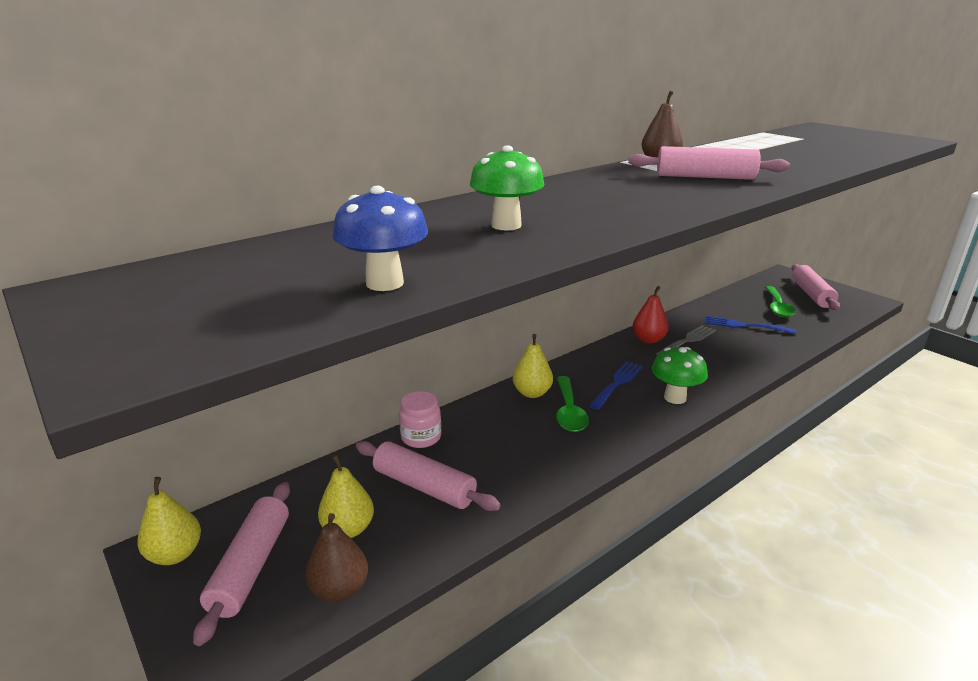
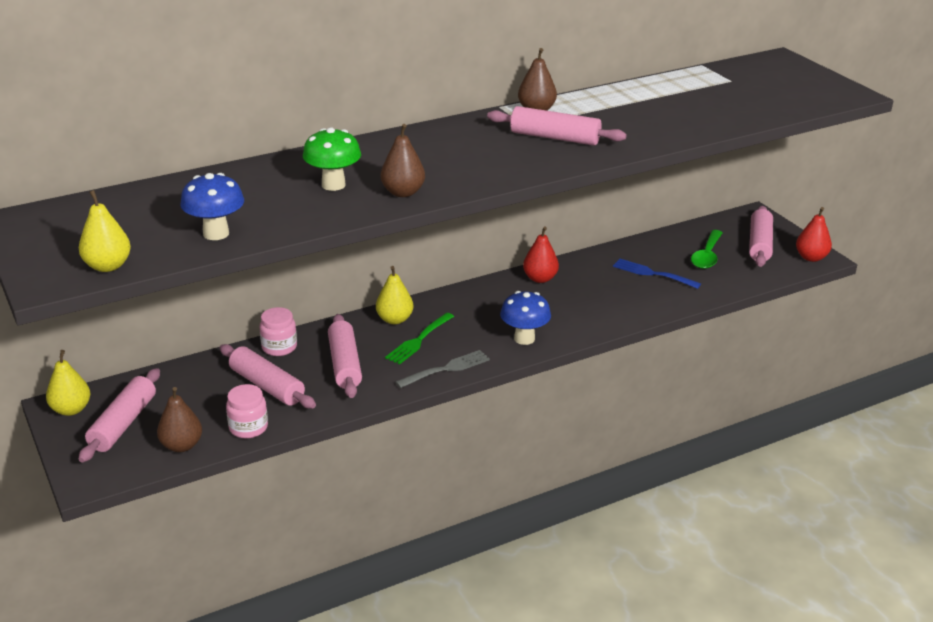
camera: 10 degrees right, 5 degrees up
yellow pear [318,454,374,538] -> yellow pear moved to [79,190,131,272]
green spoon [556,376,589,432] -> green fork [385,313,454,364]
blue fork [589,361,643,410] -> none
green mushroom [652,347,708,404] -> blue mushroom [500,291,551,345]
grey fork [656,325,716,355] -> grey fork moved to [395,350,490,388]
none -> pink jar [226,384,268,438]
none -> pink rolling pin [328,314,362,398]
none -> brown pear [381,124,425,197]
none -> red pear [796,207,832,262]

